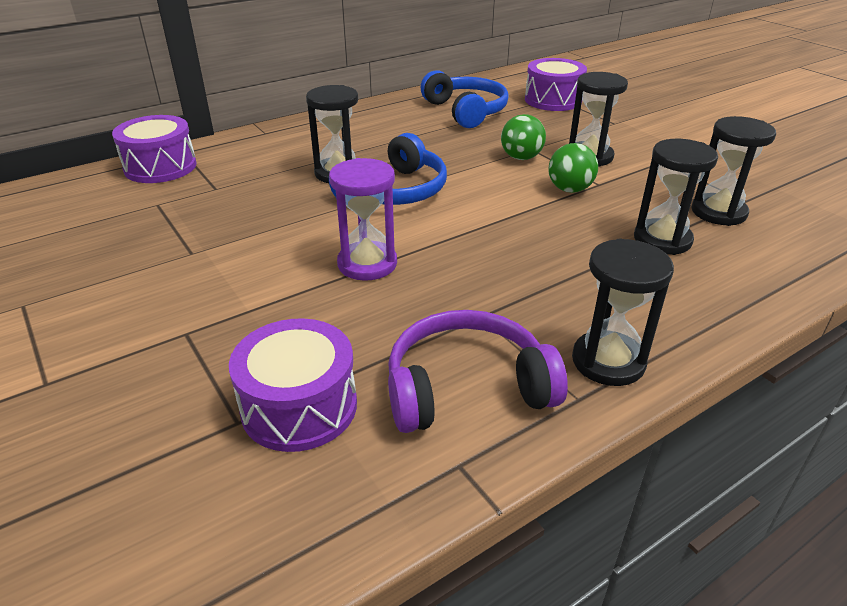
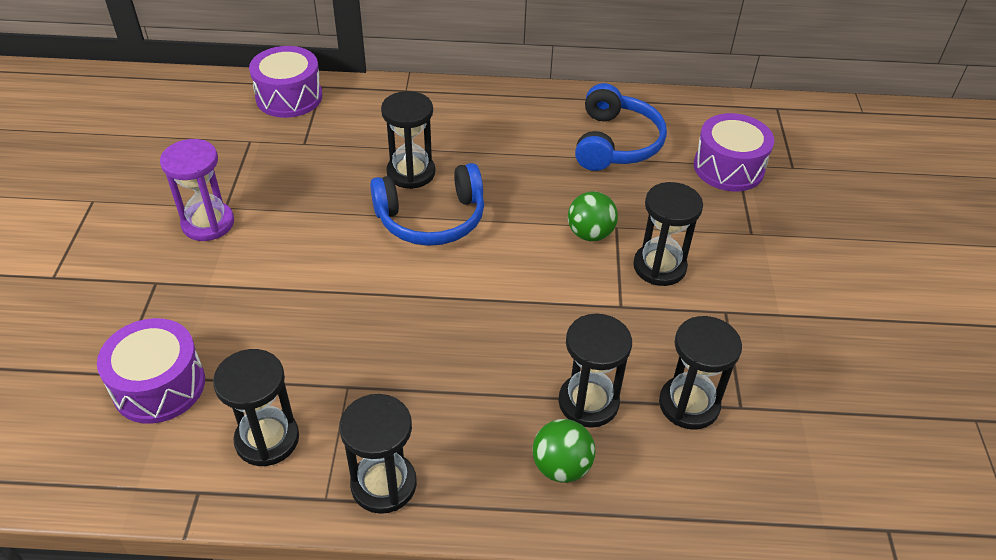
camera: 35 degrees right, 10 degrees up
purple hourglass [329,158,397,281] -> purple hourglass moved to [160,139,234,241]
purple headphones [388,310,568,433] -> black hourglass [213,349,299,466]
green ball [548,143,598,193] -> green ball moved to [533,419,595,483]

